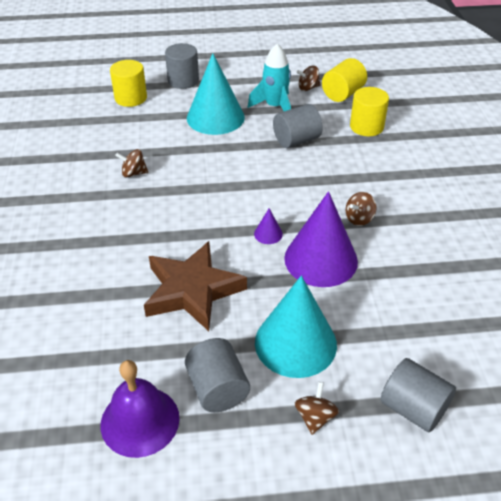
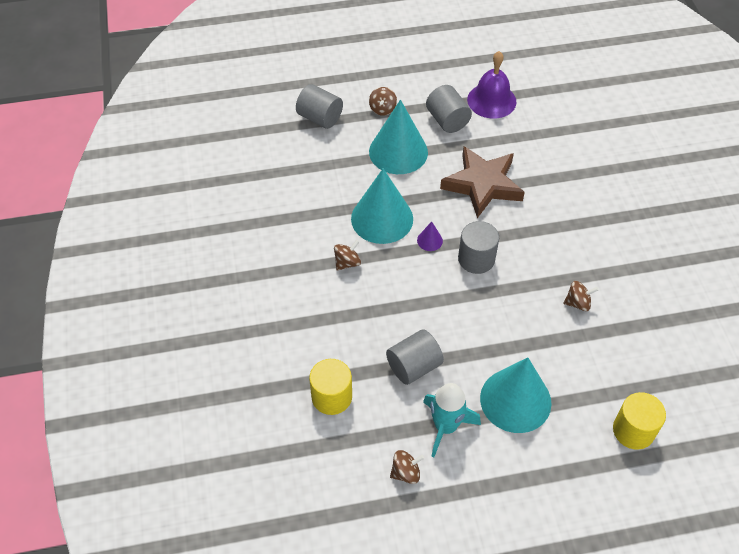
camera: 175 degrees right, 10 degrees up
grey cylinder [165,43,199,89] -> grey cylinder moved to [458,221,499,274]
purple cone [284,191,358,287] -> turquoise cone [351,169,413,244]
yellow cylinder [322,58,367,102] -> none

